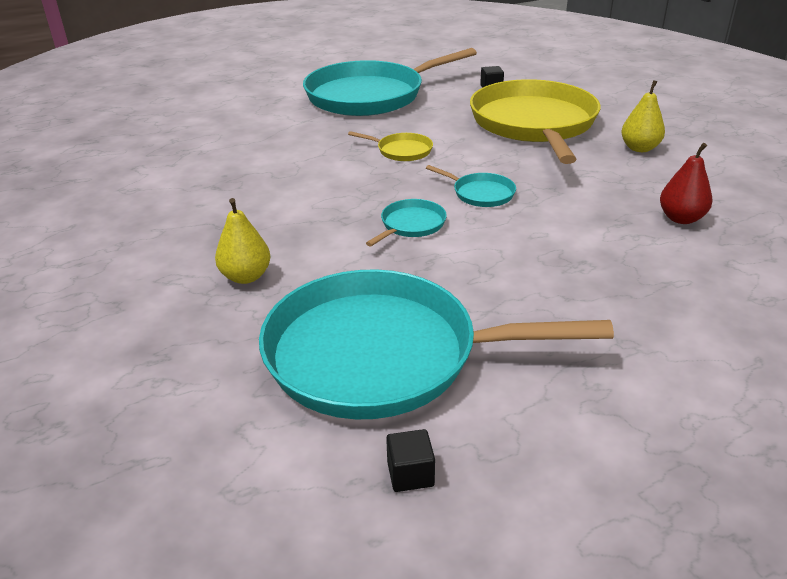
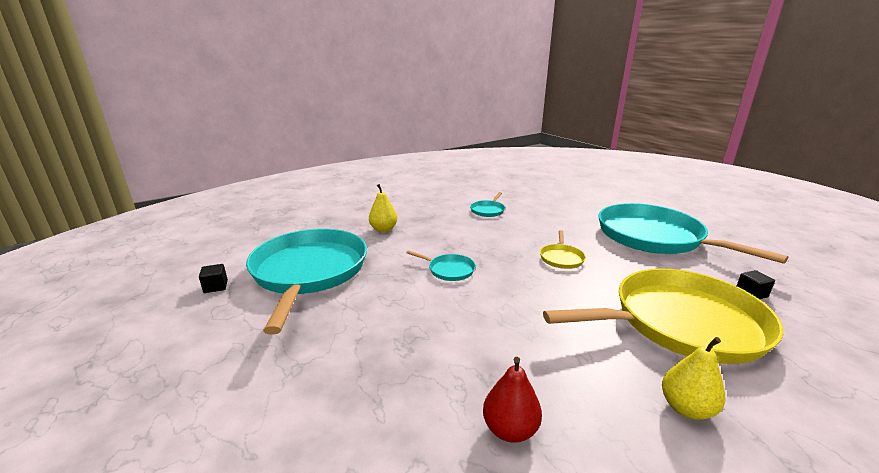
camera: 80 degrees right, 10 degrees down
turquoise pan [426,165,516,207] -> turquoise pan moved to [470,192,505,217]

